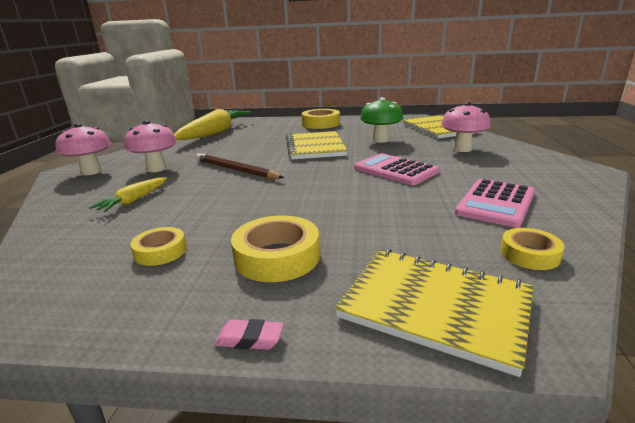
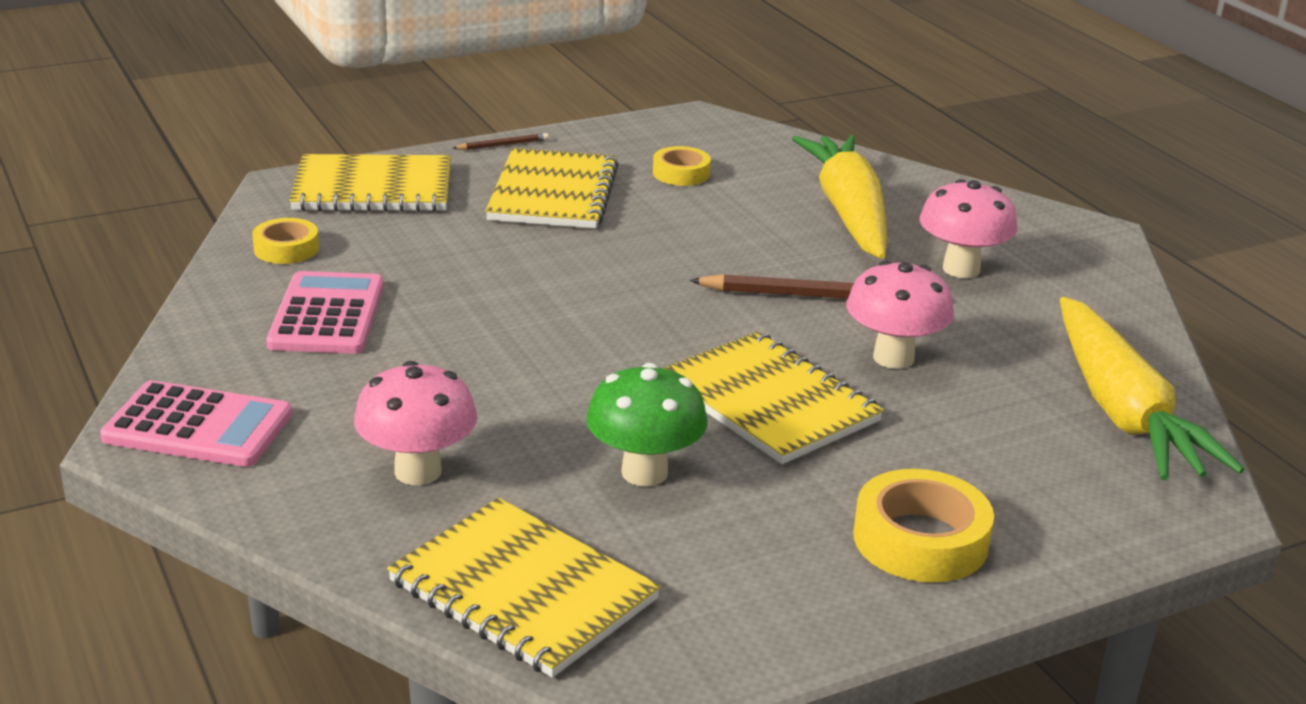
camera: 145 degrees right, 5 degrees up
pink mushroom [55,124,111,175] -> pink mushroom moved to [847,260,954,369]
yellow carrot [89,177,167,212] -> yellow carrot [792,135,887,259], size x2.06
pink eraser [214,319,284,350] -> brown pencil [453,133,549,150]
yellow tape [231,215,320,282] -> yellow notebook [485,148,619,229]
pink calculator [355,153,439,185] -> pink calculator moved to [100,380,292,467]

